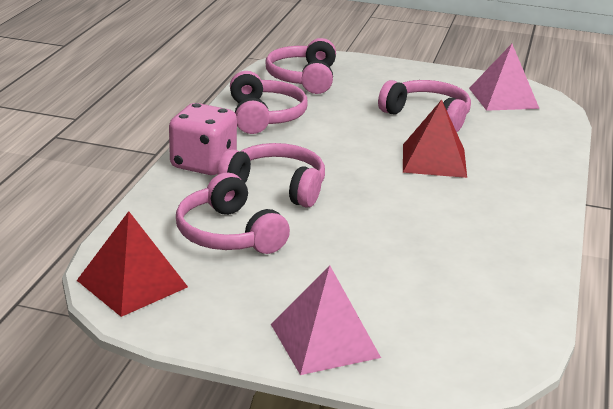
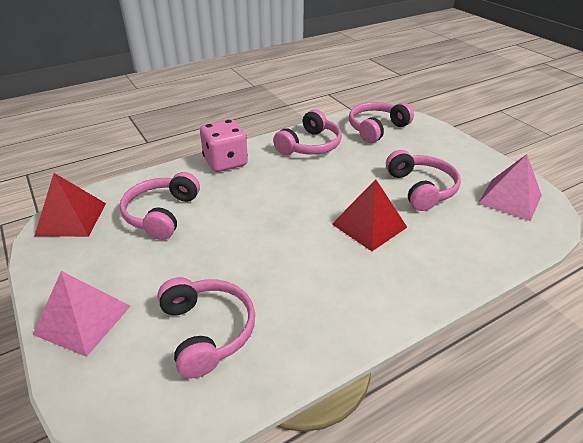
camera: 45 degrees right, 10 degrees up
pink headphones [217,143,325,208] -> pink headphones moved to [157,277,255,378]

